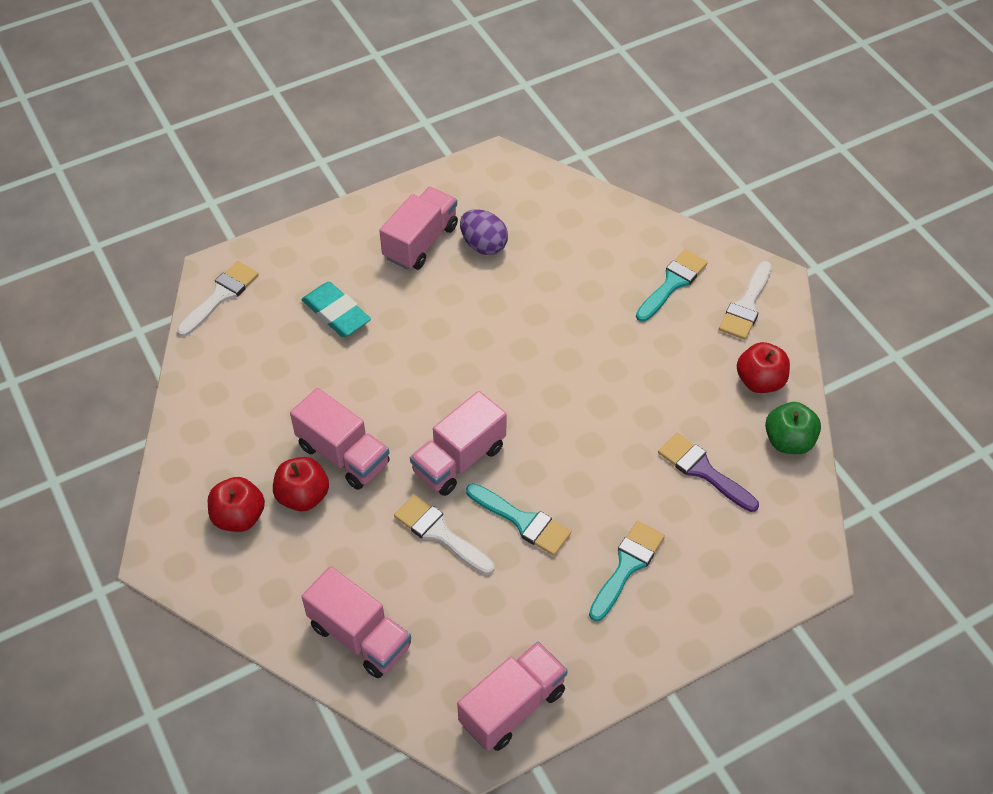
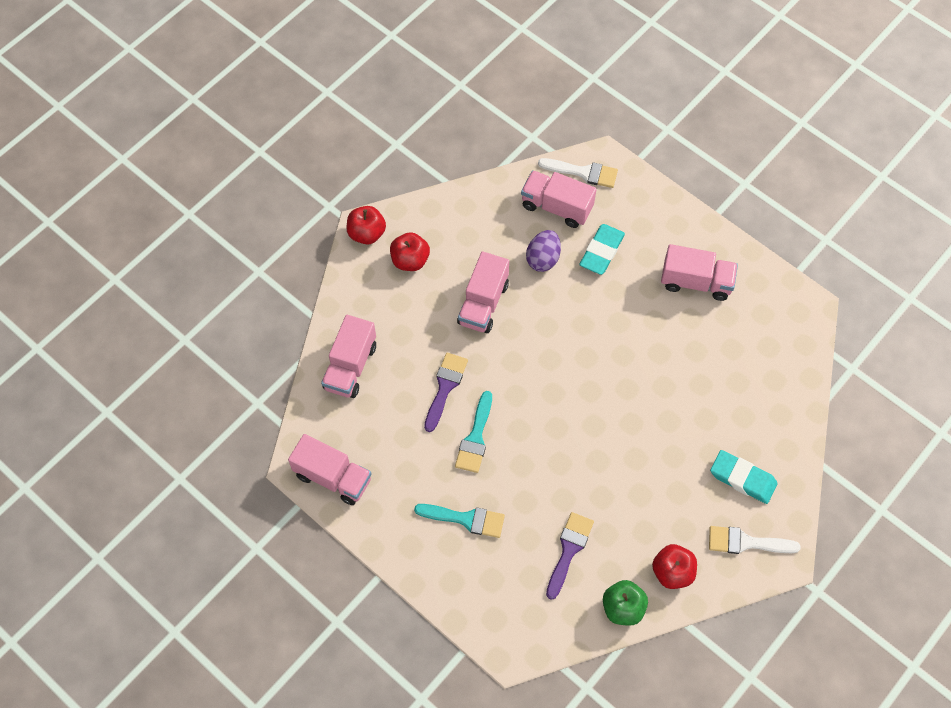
camera: 70 degrees right, 10 degrees up
red apple [273,457,329,511] -> red apple moved to [346,206,386,245]
white brush [394,494,494,575] -> purple brush [424,353,468,432]
pink truck [410,391,507,496] -> pink truck moved to [521,170,597,228]
purple egg [460,209,508,255] -> purple egg moved to [526,230,561,272]
turquoise brush [636,249,708,322] -> turquoise eraser [710,450,778,504]

